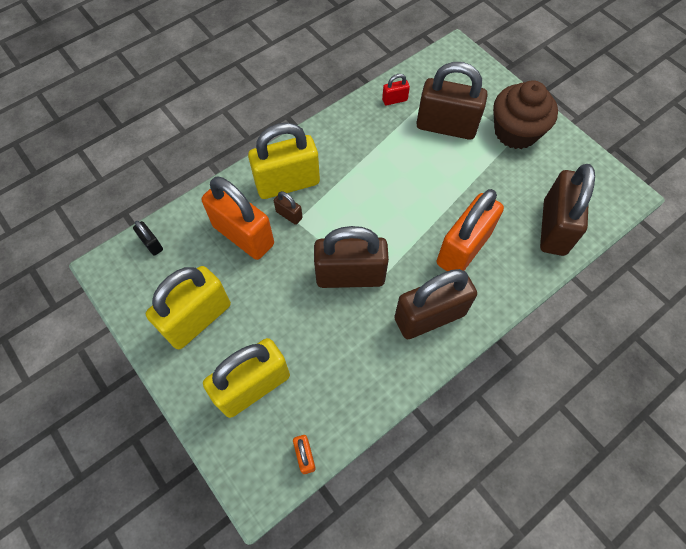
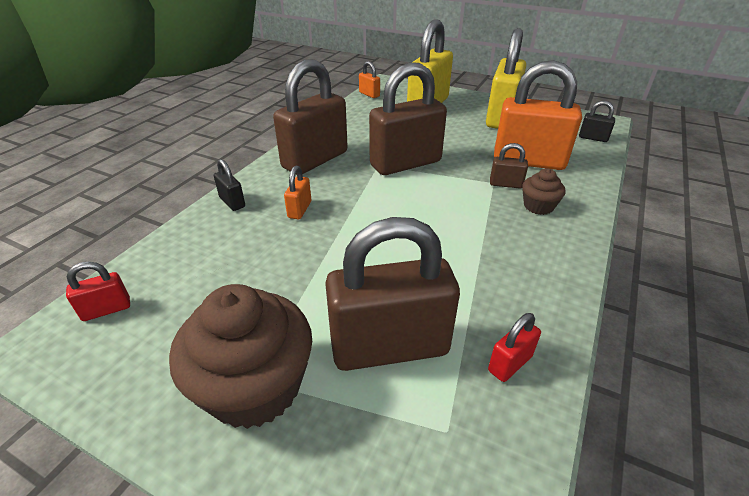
camera: 155 degrees right, 25 degrees down
yellow padlock [248,122,320,199] -> brown cupcake [522,168,565,215]
orange padlock [436,189,504,271] -> orange padlock [284,165,311,219], size x0.43
brown padlock [540,164,595,256] -> none
none -> red padlock [66,262,130,321]
none -> black padlock [214,159,245,211]

